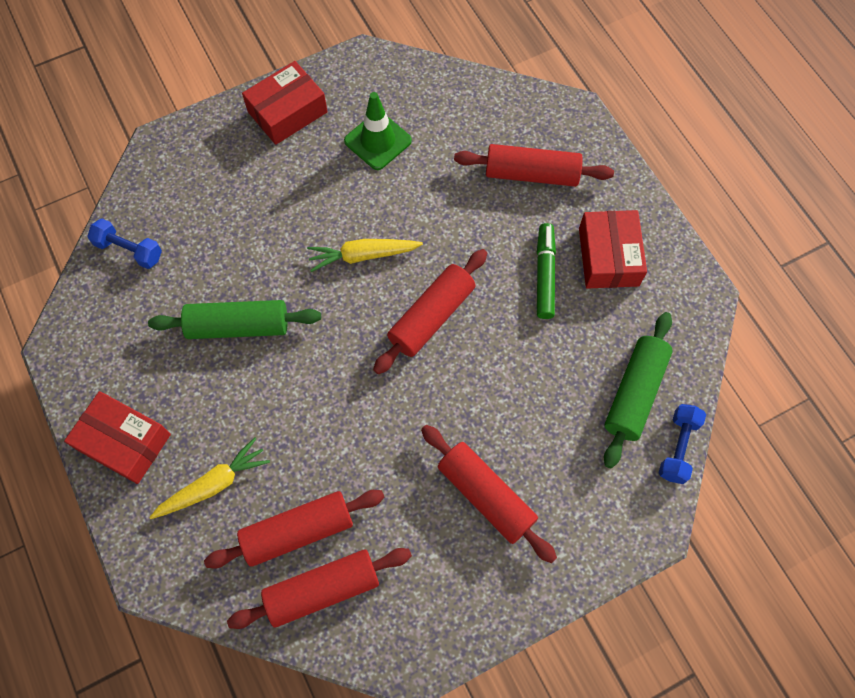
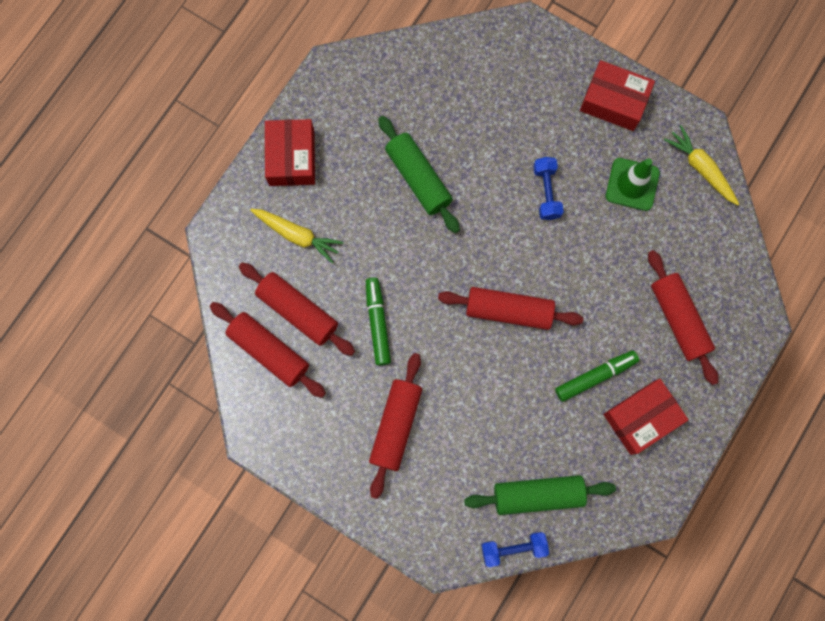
camera: 60 degrees right, 10 degrees up
blue dumbbell [87,219,162,269] -> blue dumbbell moved to [533,157,564,220]
yellow carrot [307,239,423,272] -> yellow carrot moved to [664,125,739,205]
none -> green marker [366,277,391,366]

